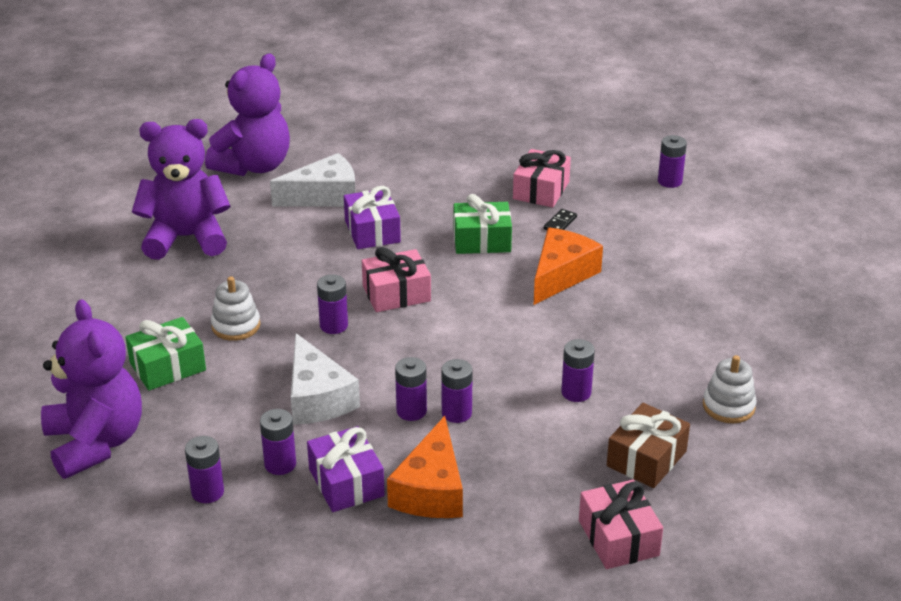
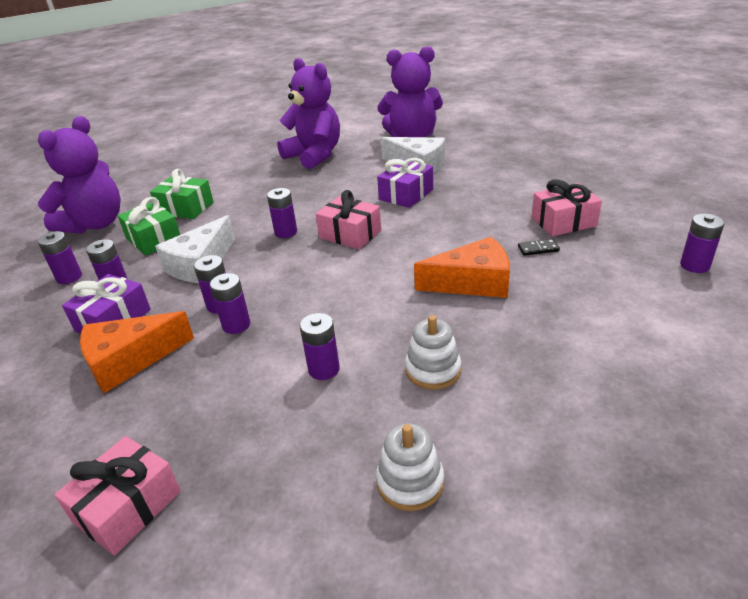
camera: 55 degrees right, 0 degrees up
white stacking toy [211,277,260,341] -> white stacking toy moved to [405,315,461,390]
green gift [454,194,512,254] -> green gift moved to [118,197,180,256]
brown gift [607,403,690,488] -> none

